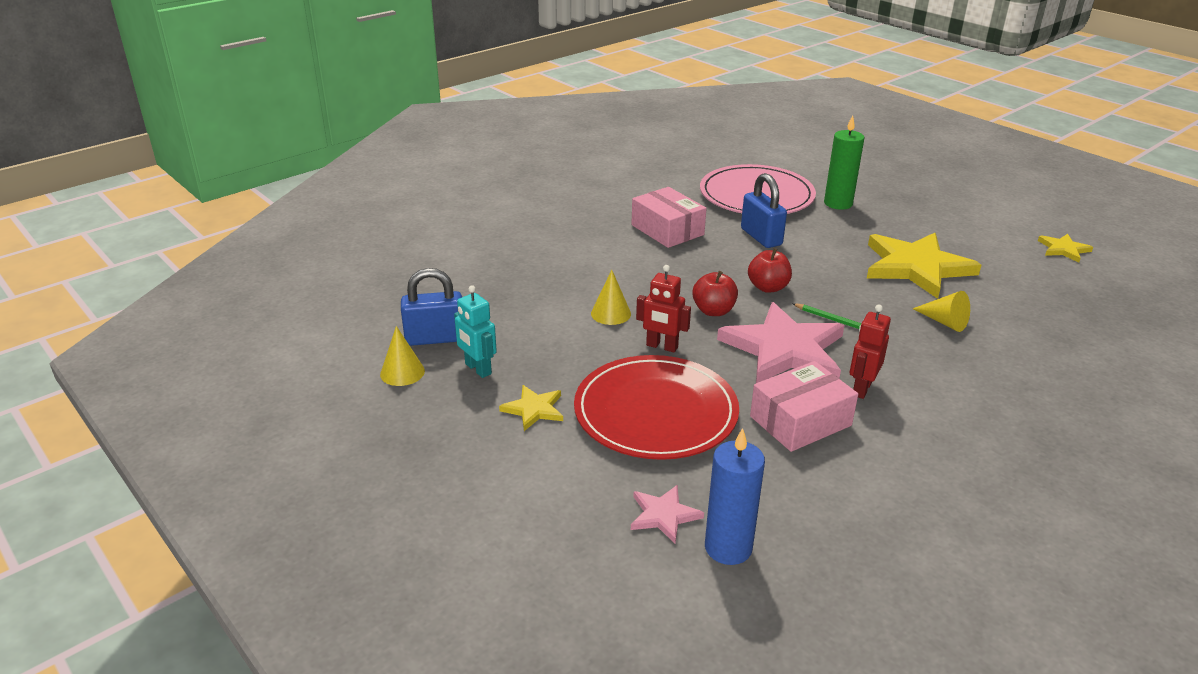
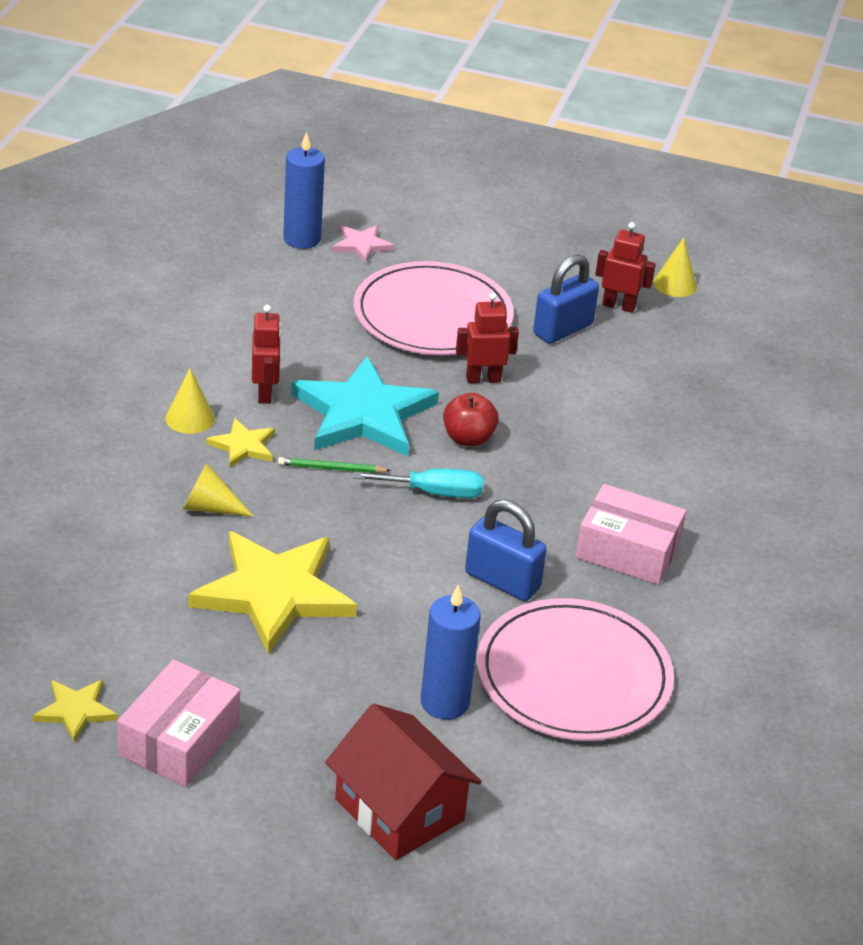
camera: 145 degrees right, 5 degrees up
blue padlock [401,268,462,346] -> blue padlock moved to [533,254,599,344]
turquoise robot [454,285,497,378] -> red robot [595,222,656,313]
yellow star [499,385,563,431] -> yellow star moved to [206,418,275,467]
red plate [574,355,739,460] -> pink plate [354,261,514,355]
yellow cone [591,270,631,325] -> yellow cone moved to [165,368,215,434]
pink star [717,302,845,383] -> turquoise star [291,356,439,456]
red apple [748,248,792,293] -> turquoise screwdriver [353,469,484,498]
pink box [750,361,858,452] -> pink box moved to [117,660,240,787]
green candle [824,116,864,210] -> blue candle [421,585,481,720]
none -> red house [325,704,482,860]

